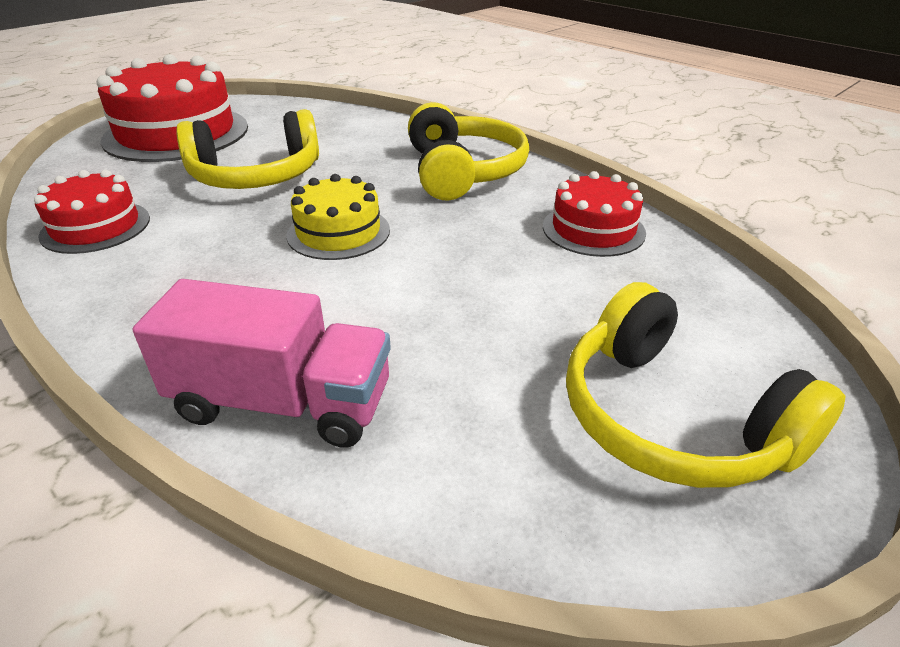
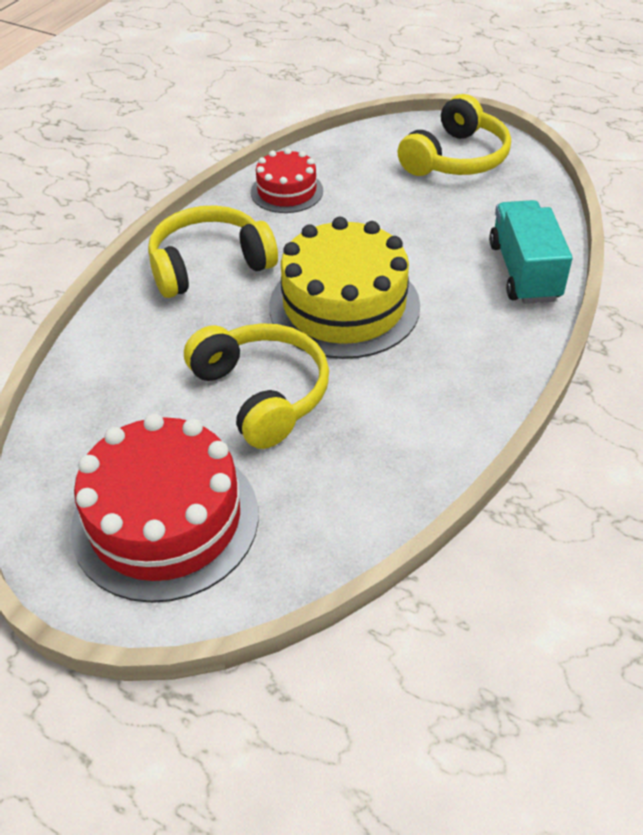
camera: 105 degrees left, 10 degrees up
red cake [34,170,150,254] -> none
pink truck [133,279,391,448] -> turquoise truck [489,200,573,304]
yellow cake [286,174,390,260] -> yellow cake [269,217,420,359], size x1.81

